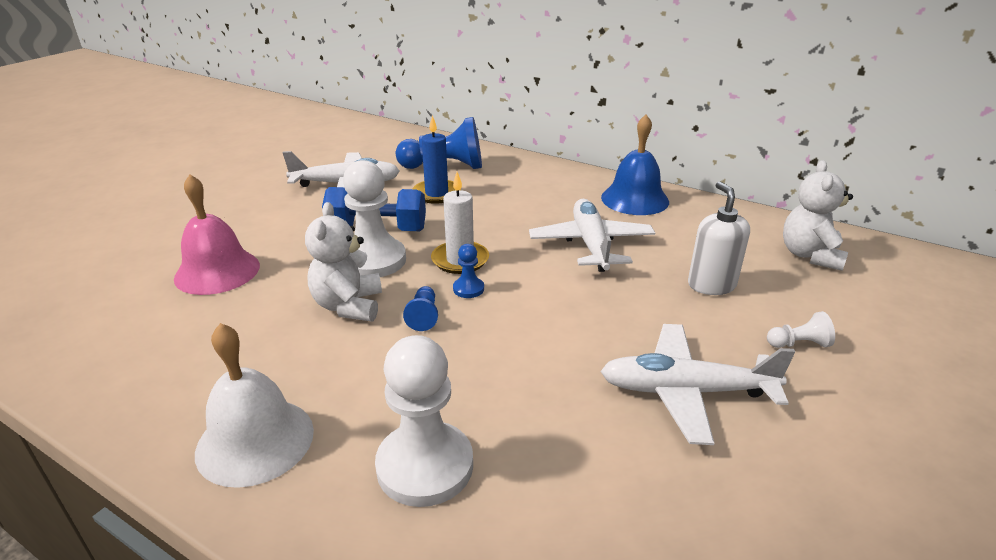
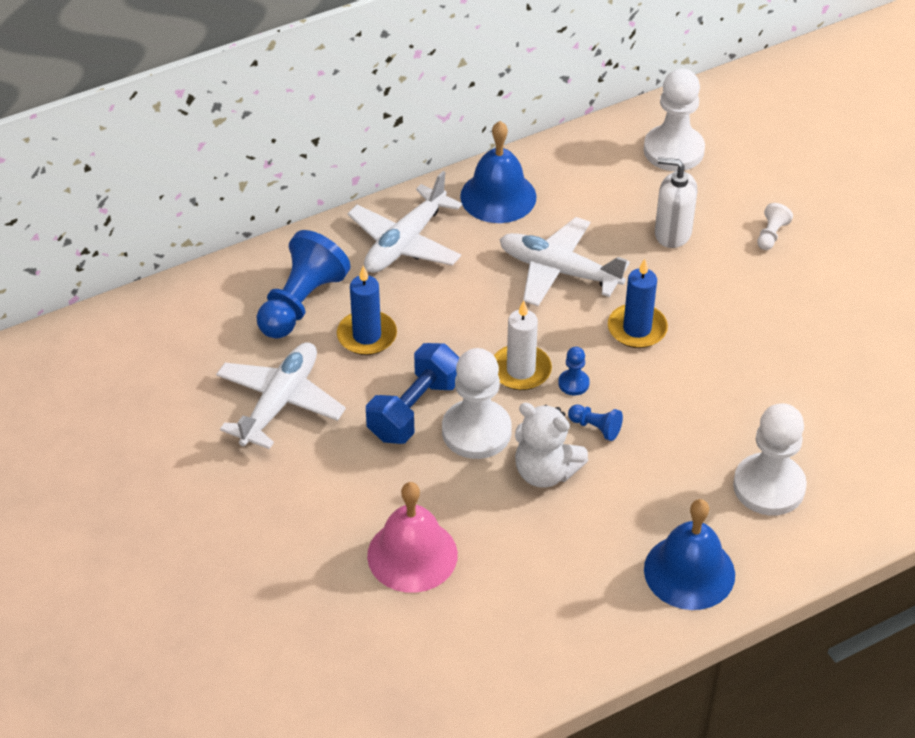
camera: 60 degrees left, 15 degrees up
white bell [195,323,314,488] -> blue bell [644,499,735,610]
white plane [600,324,795,445] -> white plane moved to [348,171,462,273]
white teddy bear [783,160,853,271] -> white pawn [644,68,705,171]
none -> blue candle [608,259,668,348]

